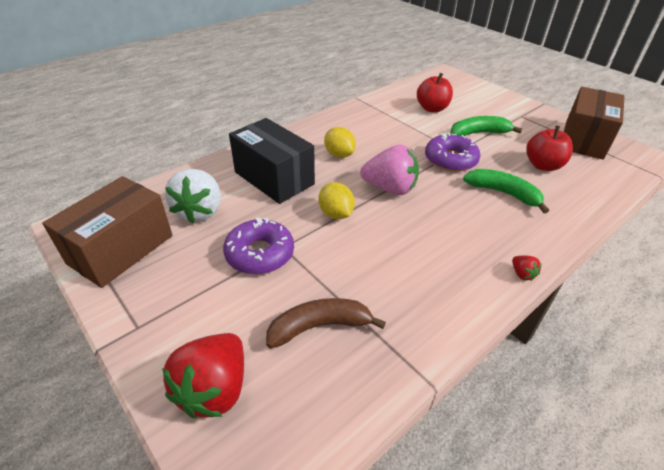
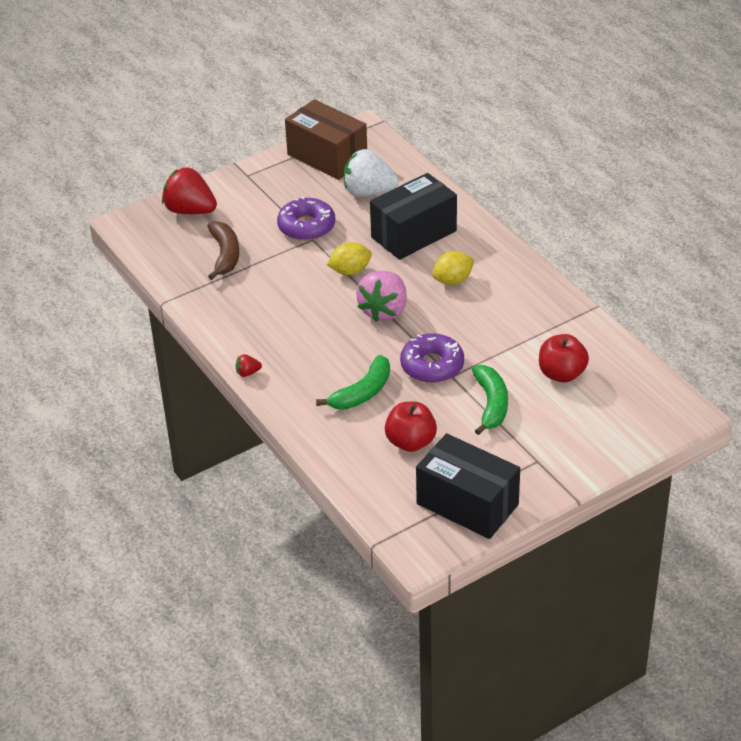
camera: 100 degrees right, 0 degrees up
brown box [564,86,625,160] -> black box [416,433,520,539]

